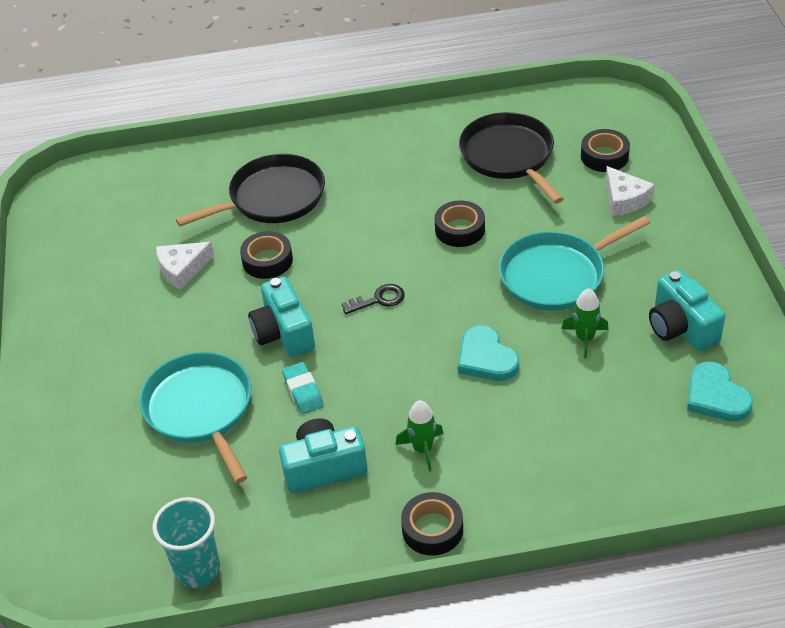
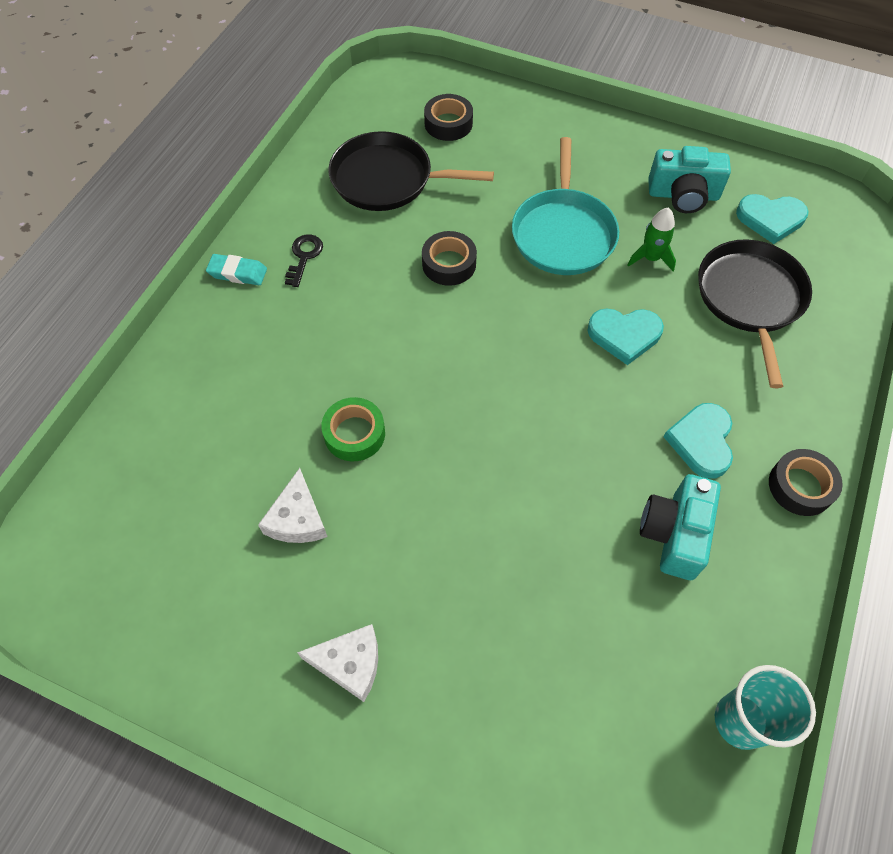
camera: 60 degrees left, 15 degrees up
turquoise pan [139,352,251,483] -> none
black pan [176,154,325,226] -> black pan moved to [698,239,812,388]
black tape [240,231,293,279] -> green tape [321,397,385,462]
turquoise camera [248,277,315,357] -> none
turquoise eraser [282,362,324,414] -> turquoise eraser moved to [206,254,267,285]
black key [342,284,405,314] -> black key moved to [285,234,323,287]
green rocket [396,400,444,471] -> turquoise heart [664,403,733,479]
white cheese [606,166,655,216] -> white cheese moved to [297,624,378,702]

